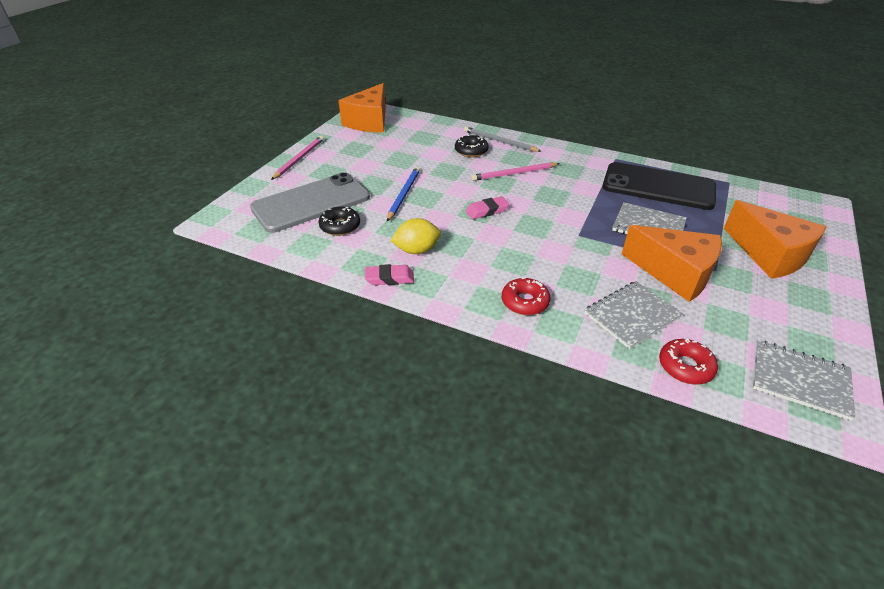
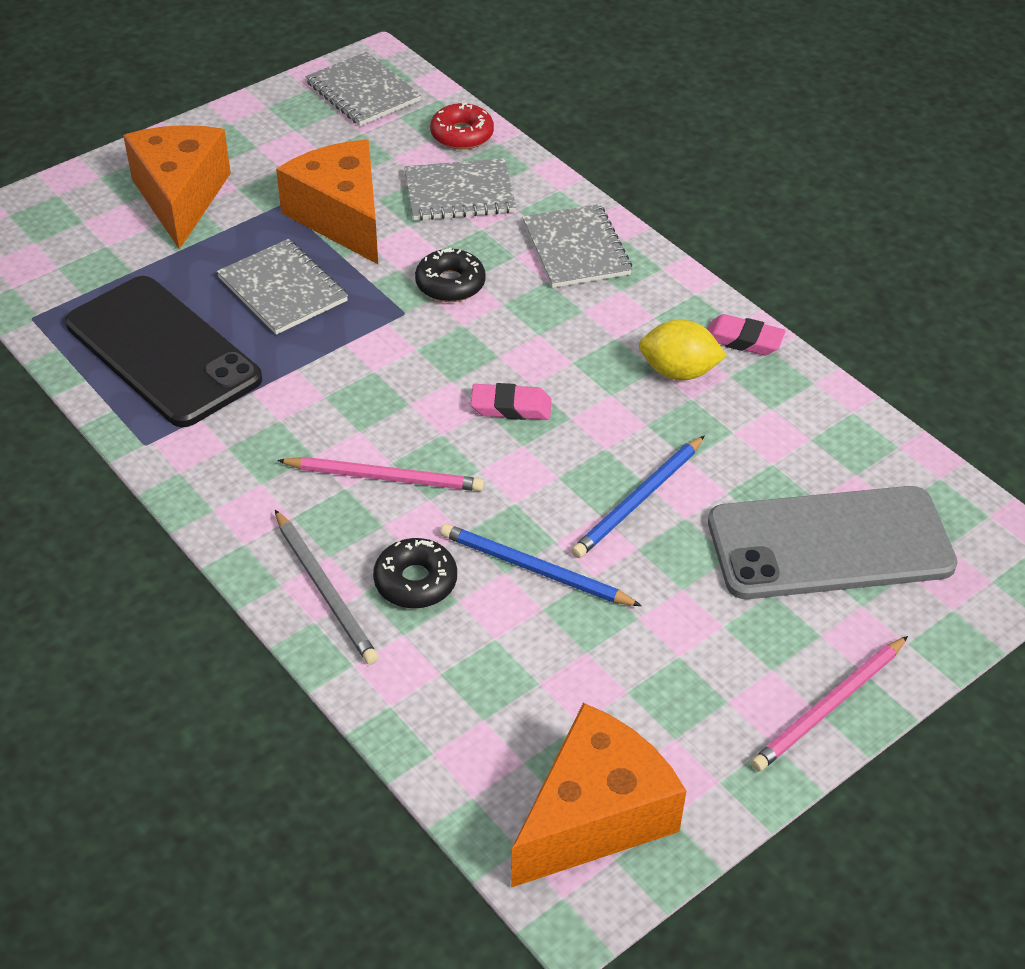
camera: 155 degrees left, 5 degrees up
black donut [319,206,360,236] -> black donut moved to [415,248,486,302]
red donut [502,277,551,315] -> grey notebook [522,204,632,288]
none -> blue pencil [440,524,642,606]

